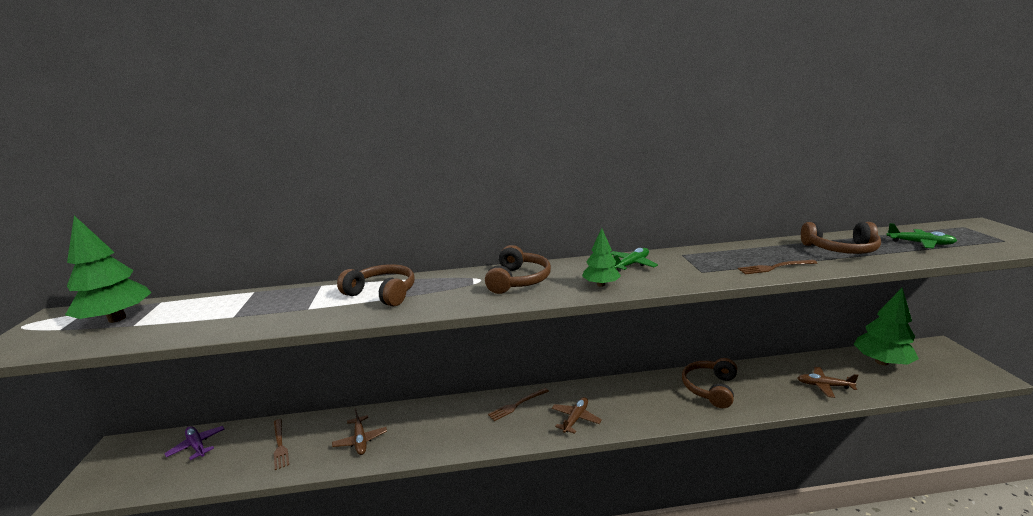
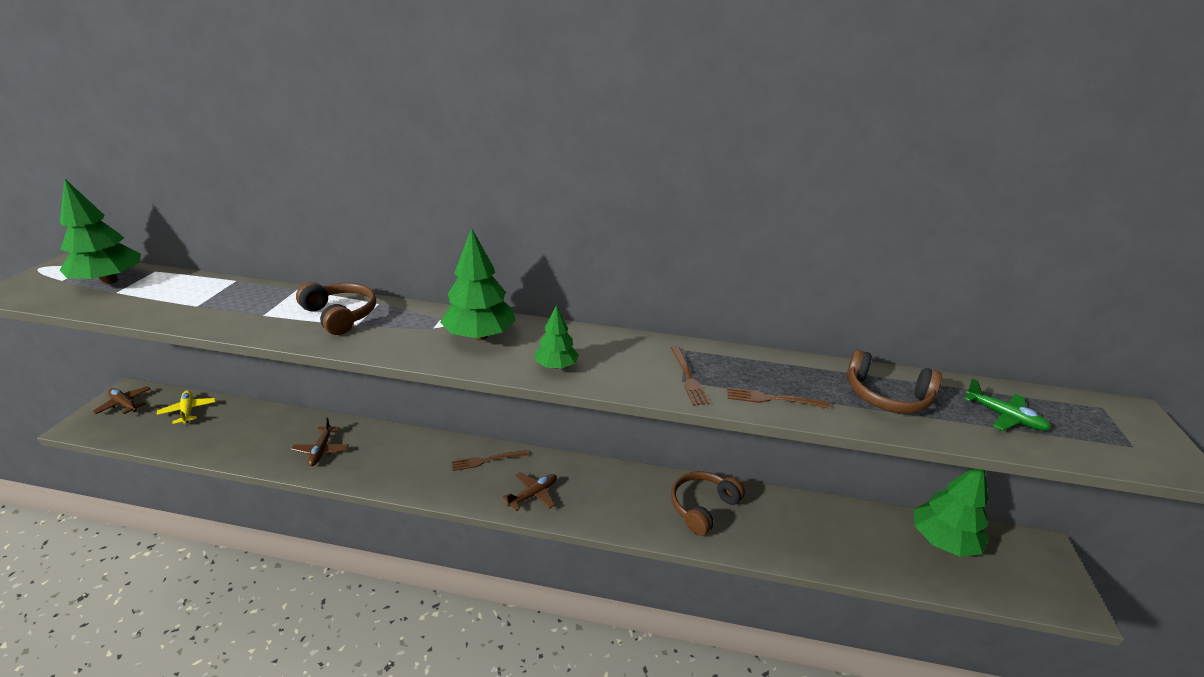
camera: 15 degrees right, 10 degrees up
purple plane [164,426,225,460] -> yellow plane [157,390,215,424]
brown fork [274,419,289,470] -> brown fork moved to [671,346,710,406]
brown headphones [485,245,551,294] -> green tree [440,228,516,340]
green plane [610,248,658,272] -> none
brown plane [798,367,859,398] -> brown plane moved to [92,386,151,414]

